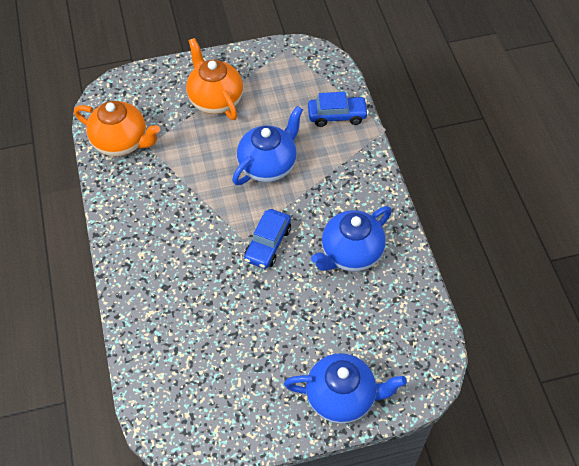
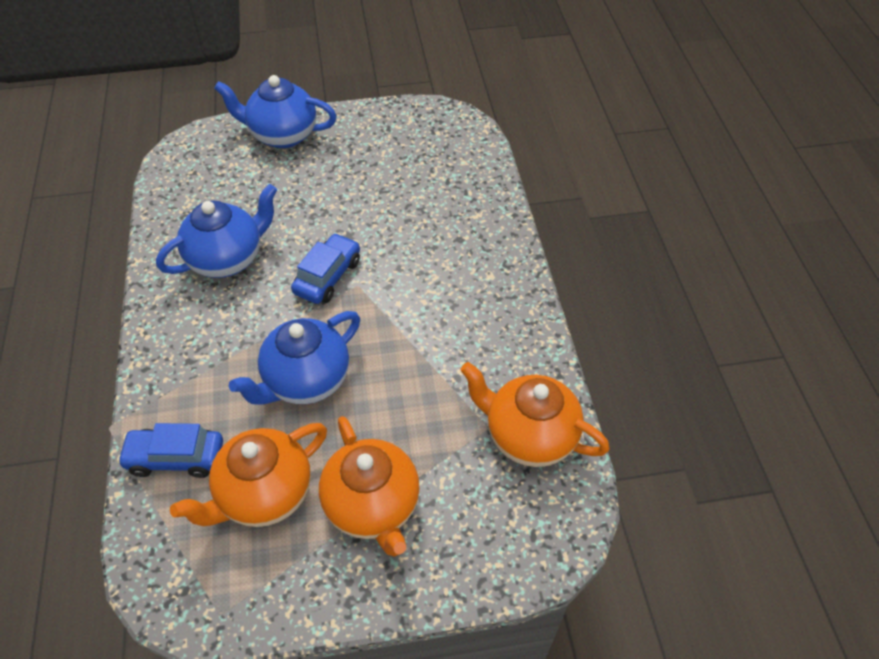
camera: 175 degrees left, 5 degrees down
none -> orange teapot [170,423,327,527]

